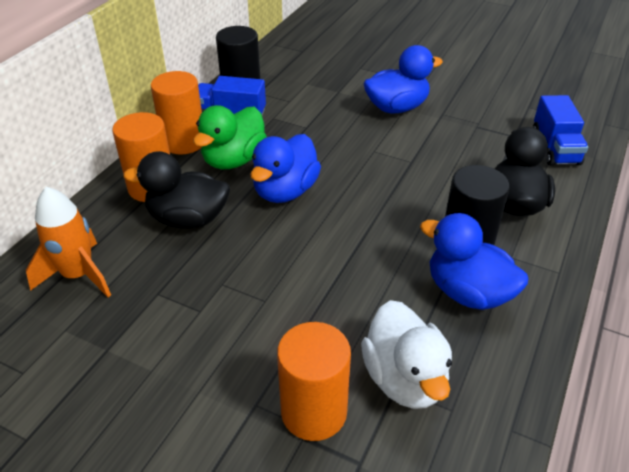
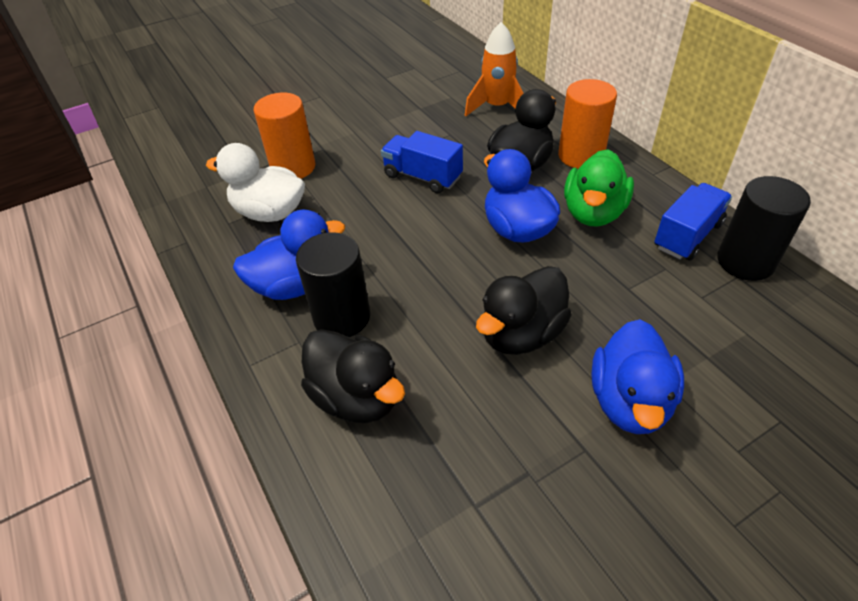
camera: 125 degrees right, 5 degrees up
orange cylinder [151,71,202,154] -> none
green duck [193,105,267,169] -> green duck turned 135 degrees counterclockwise [564,149,634,227]
blue truck [533,95,588,166] -> blue truck moved to [381,131,463,193]
none -> black duck [476,266,572,355]

